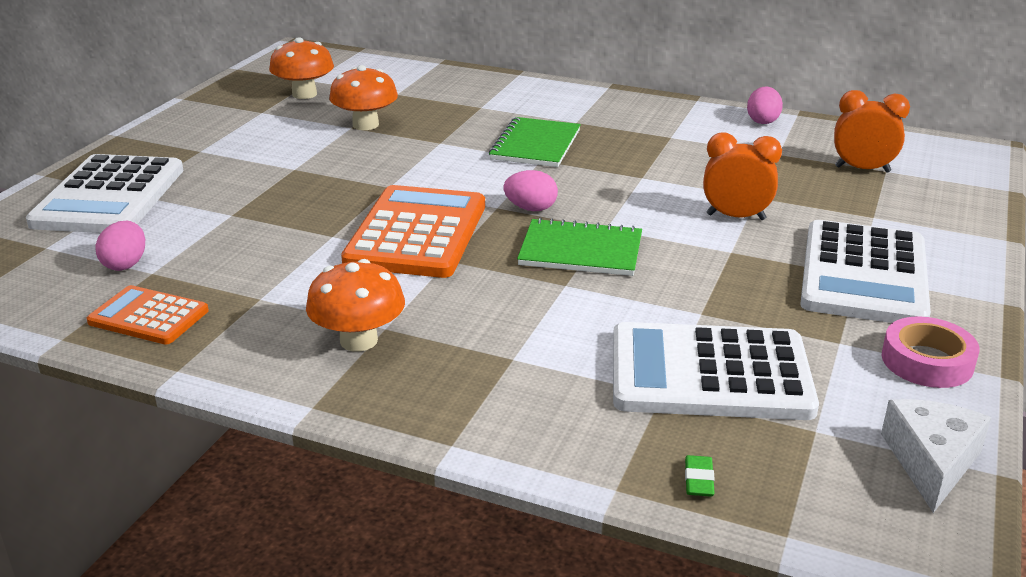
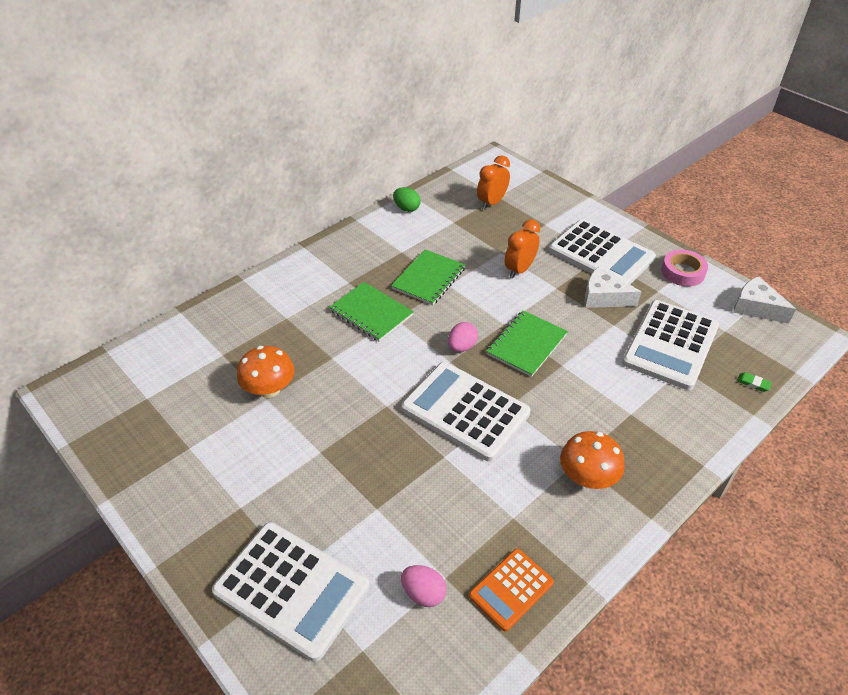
camera: 65 degrees left, 15 degrees up
orange mushroom [269,37,334,99] -> none
orange calculator [341,185,485,278] -> white calculator [401,362,531,462]
pink egg [747,87,783,124] -> green egg [393,187,421,212]
none -> green notebook [391,249,465,305]
none -> white cheese [584,267,641,308]

